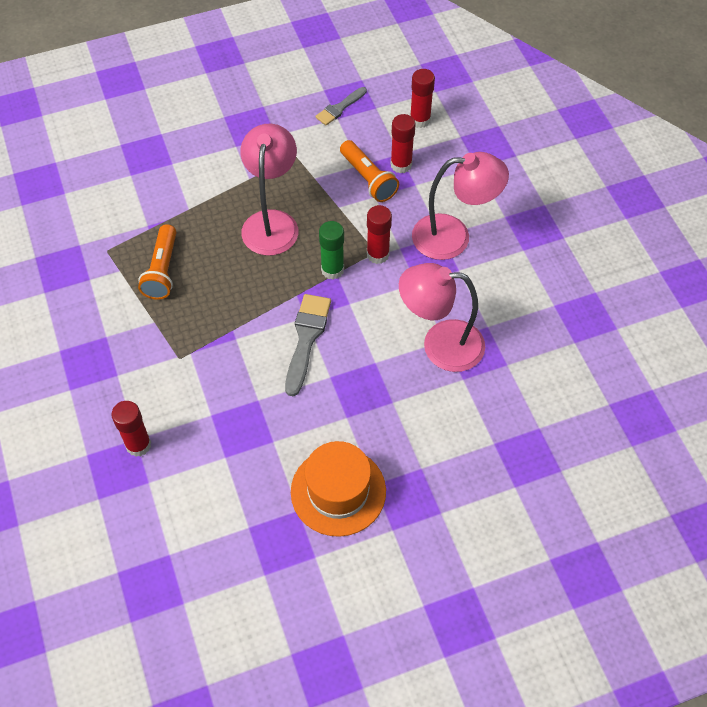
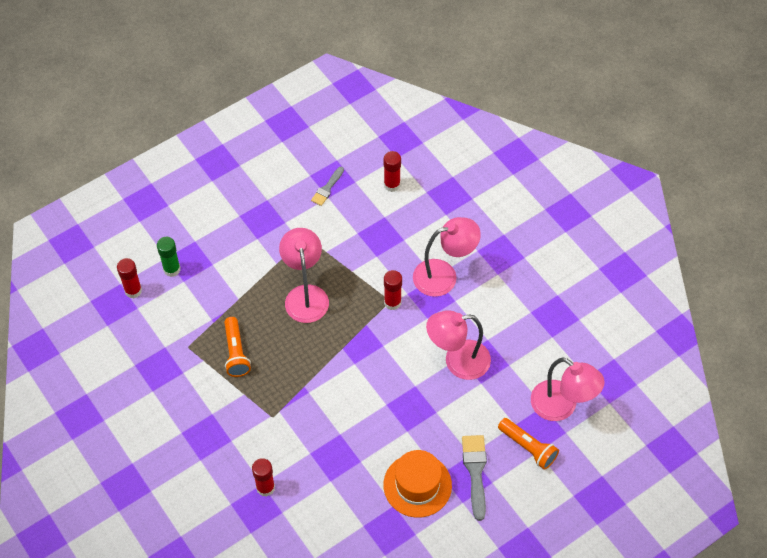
camera: 15 degrees left, 0 degrees up
grey brush [285,294,331,396] -> grey brush moved to [462,435,487,521]
green glue stick [319,221,344,279] -> green glue stick moved to [157,237,180,277]
orange flashlight [340,140,399,202] -> orange flashlight moved to [498,418,559,470]
red glue stick [391,114,416,173] -> red glue stick moved to [117,258,142,298]
none -> pink lamp [531,357,605,421]

